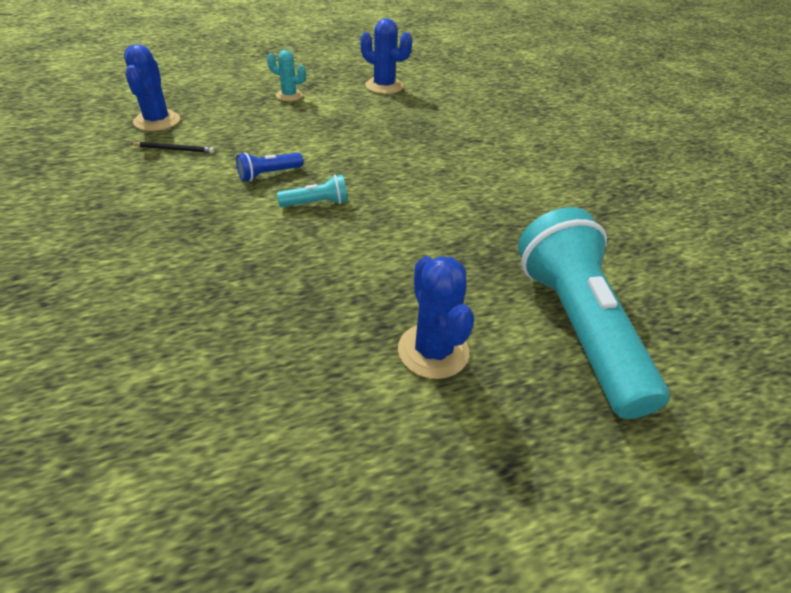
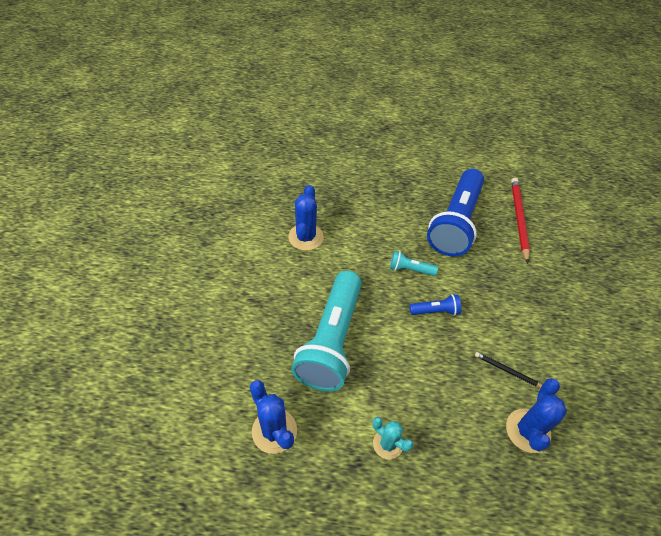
camera: 155 degrees left, 10 degrees up
blue cactus [398,256,474,379] -> blue cactus moved to [288,185,324,251]
turquoise flashlight [518,207,669,419] -> turquoise flashlight moved to [291,271,362,391]
none -> blue flashlight [427,169,484,256]
none -> red pencil [511,178,530,263]

